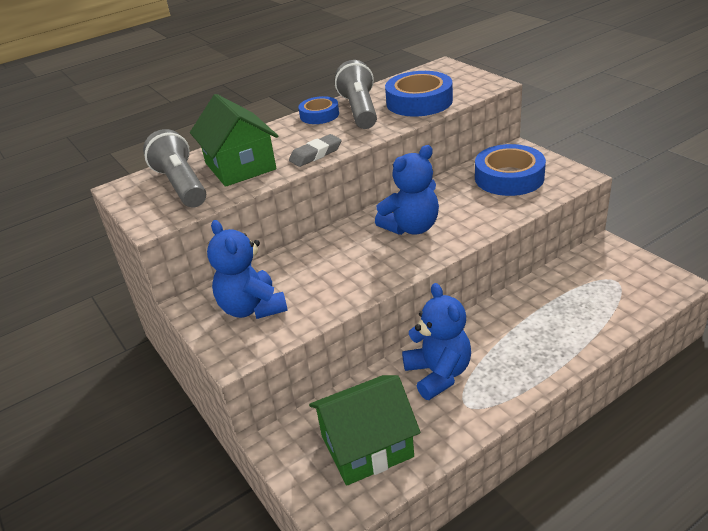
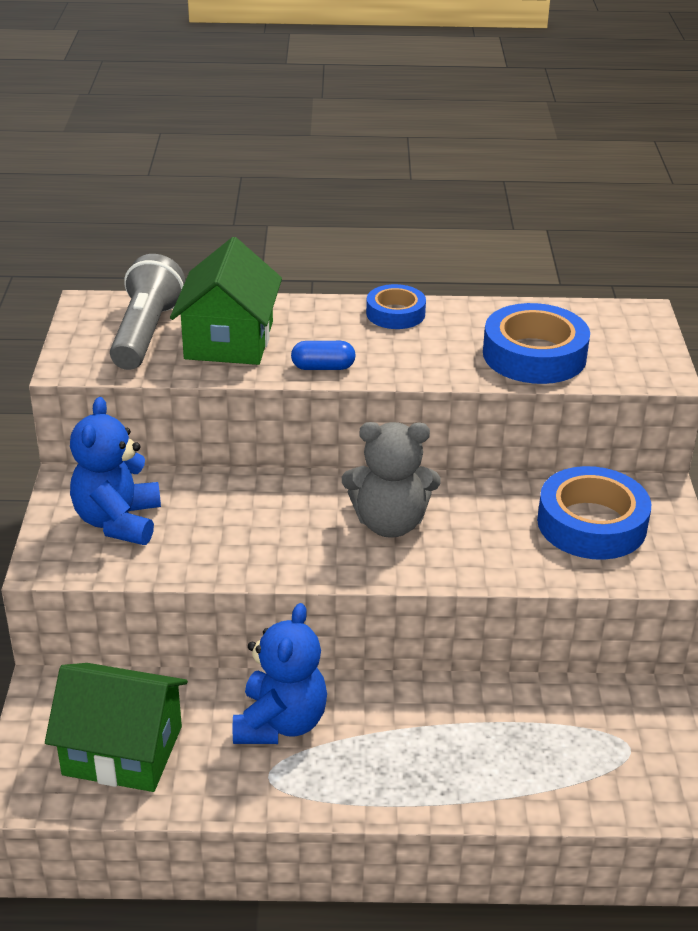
camera: 30 degrees right, 0 degrees up
grey eraser [289,134,342,167] -> blue capsule [291,341,356,370]
grey flashlight [335,60,377,129] -> none
blue teddy bear [375,145,439,235] -> grey teddy bear [342,422,441,538]

